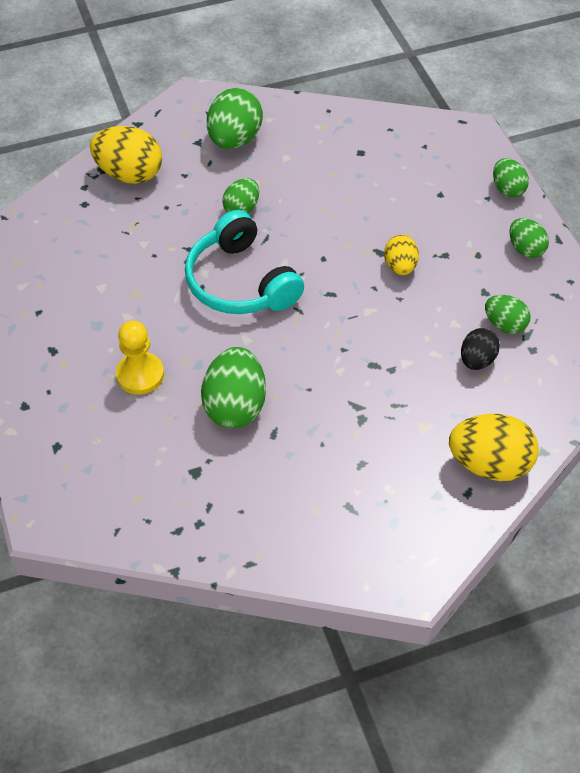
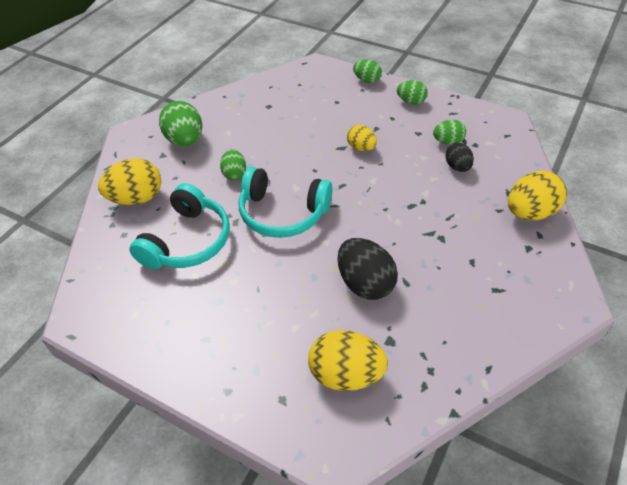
camera: 40 degrees left, 5 degrees down
yellow pawn [116,321,164,395] -> none
green egg [201,347,266,428] -> black egg [337,238,398,300]
none -> turquoise headphones [129,183,230,269]
none -> yellow egg [308,330,388,391]

